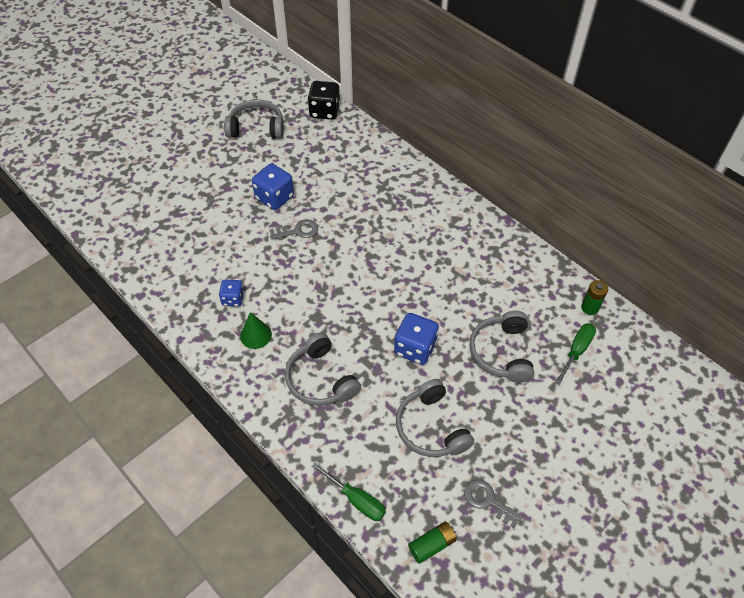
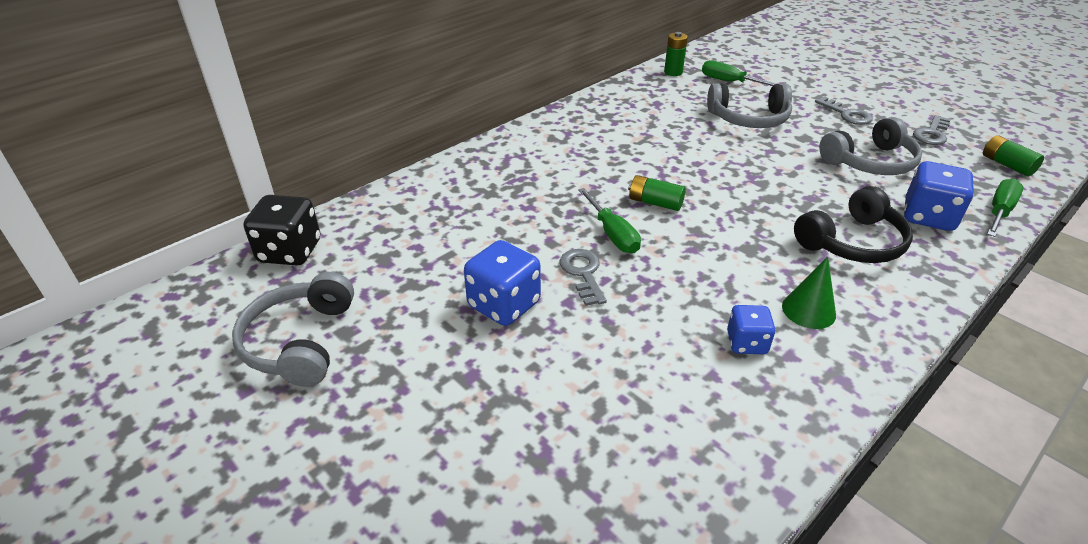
camera: 90 degrees left, 15 degrees down
grey headphones [285,332,361,406] -> black headphones [794,186,913,263]
blue dice [394,313,439,365] -> blue dice moved to [904,161,974,231]
none -> green screwdriver [578,188,641,253]
none -> green battery [628,175,686,211]
none -> grey key [815,96,873,125]

